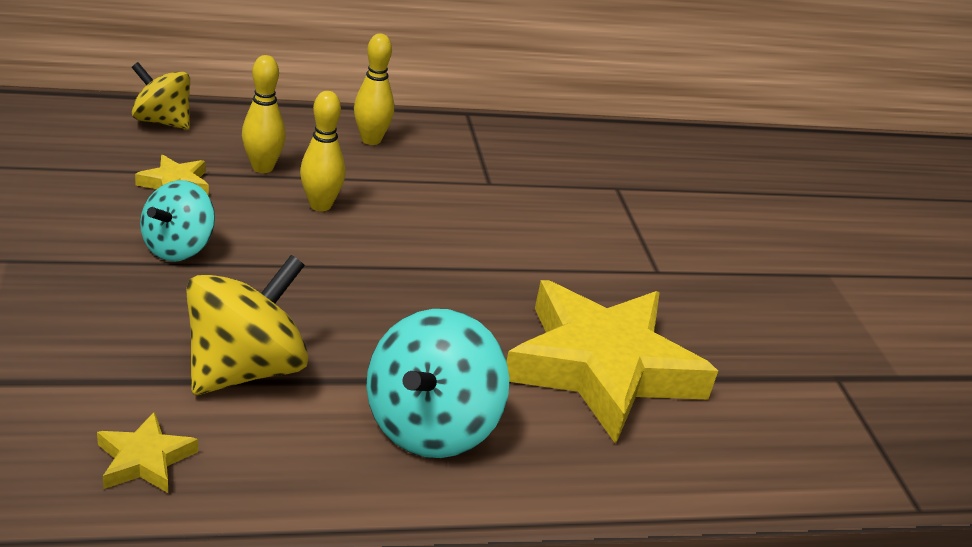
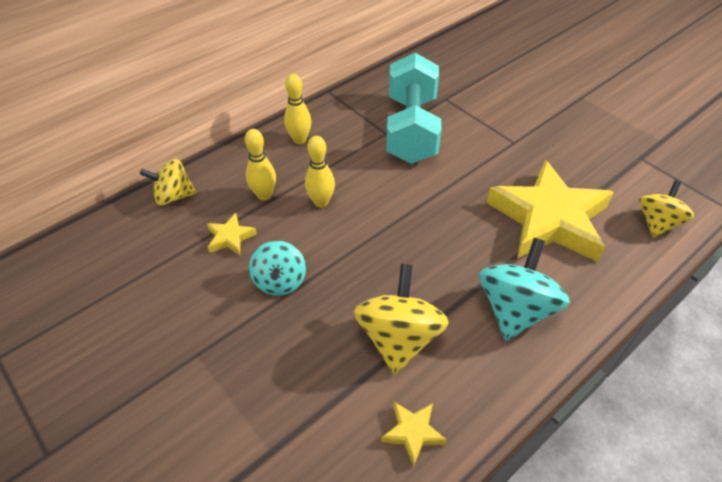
camera: 25 degrees left, 15 degrees up
turquoise spinning top [366,309,509,458] -> turquoise spinning top turned 150 degrees counterclockwise [479,238,570,341]
none -> turquoise dumbbell [386,53,442,164]
none -> yellow spinning top [639,180,694,238]

